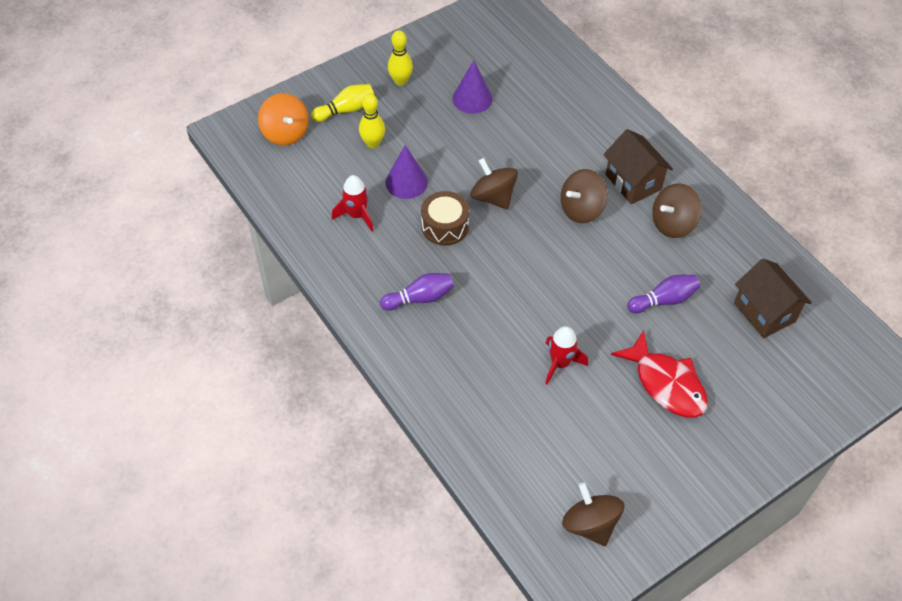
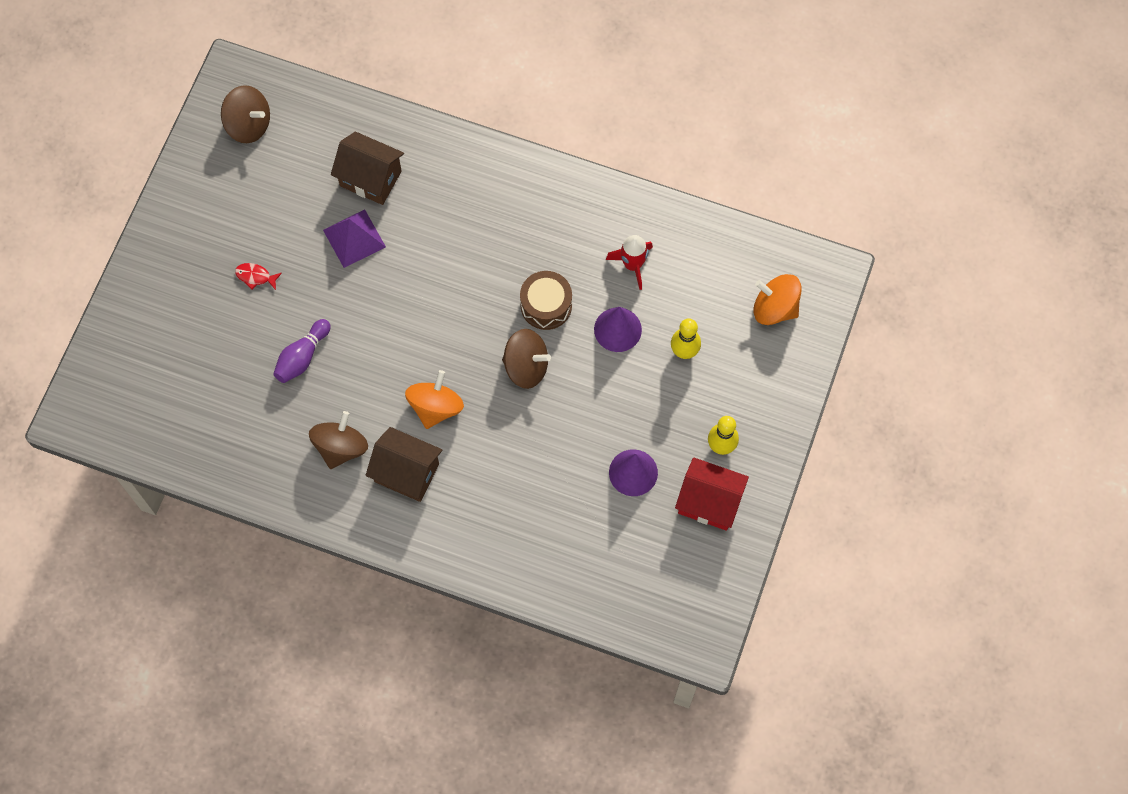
camera: 145 degrees right, 15 degrees up
yellow bowling pin [311,84,374,122] -> none
purple bowling pin [380,273,454,311] -> none
red rocket [545,326,588,385] -> purple pyramid [323,209,386,268]
brown spinning top [561,169,608,223] -> orange spinning top [405,370,464,429]
red fish [611,330,708,418] -> red fish [235,263,282,290], size x0.44
brown house [734,259,812,338] -> brown house moved to [331,132,404,205]
none -> red house [675,457,749,531]

